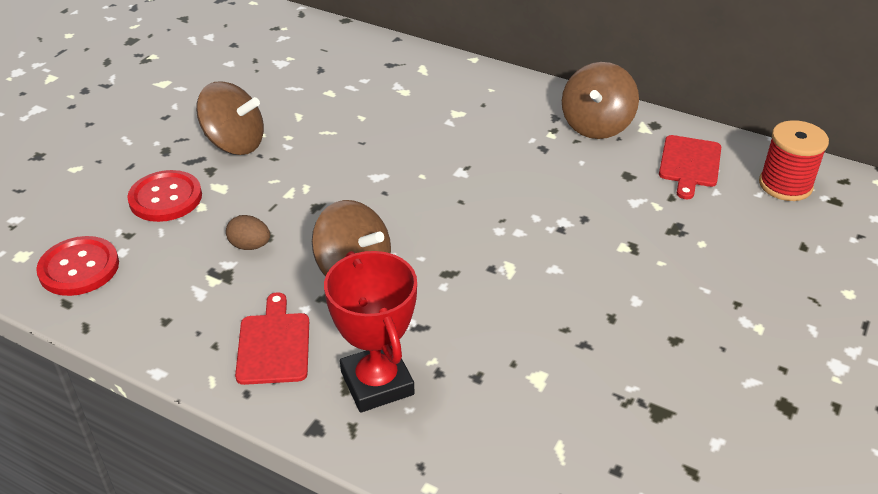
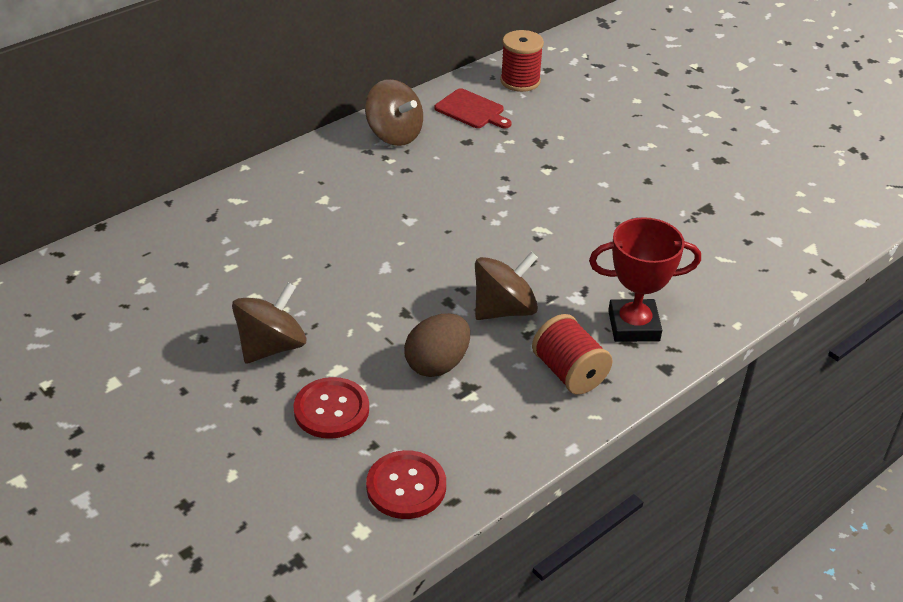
camera: 70 degrees left, 0 degrees up
brown egg [226,215,270,250] -> brown egg [404,313,470,377], size x1.70
red cutting board [235,292,309,385] -> red spool [532,314,613,395]

